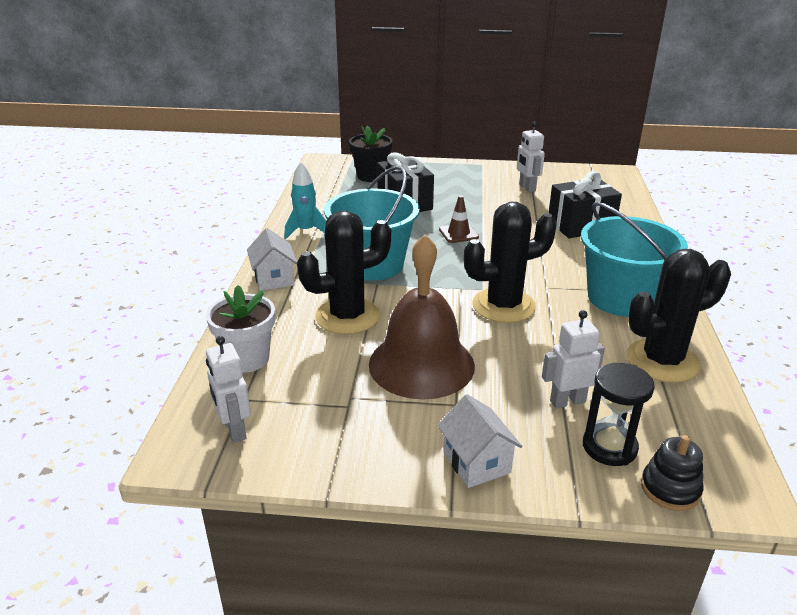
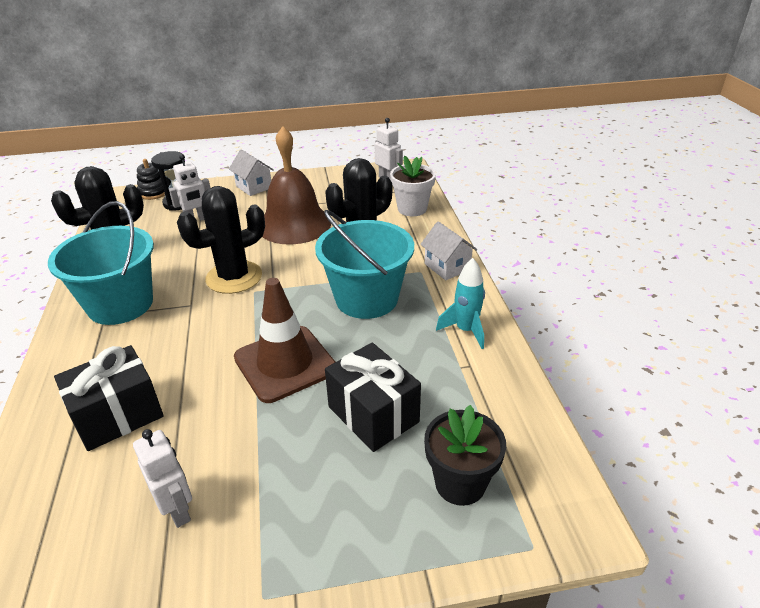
camera: 165 degrees right, 5 degrees up
brown traffic cone [439,195,479,243] -> brown traffic cone [234,278,335,403], size x2.01

